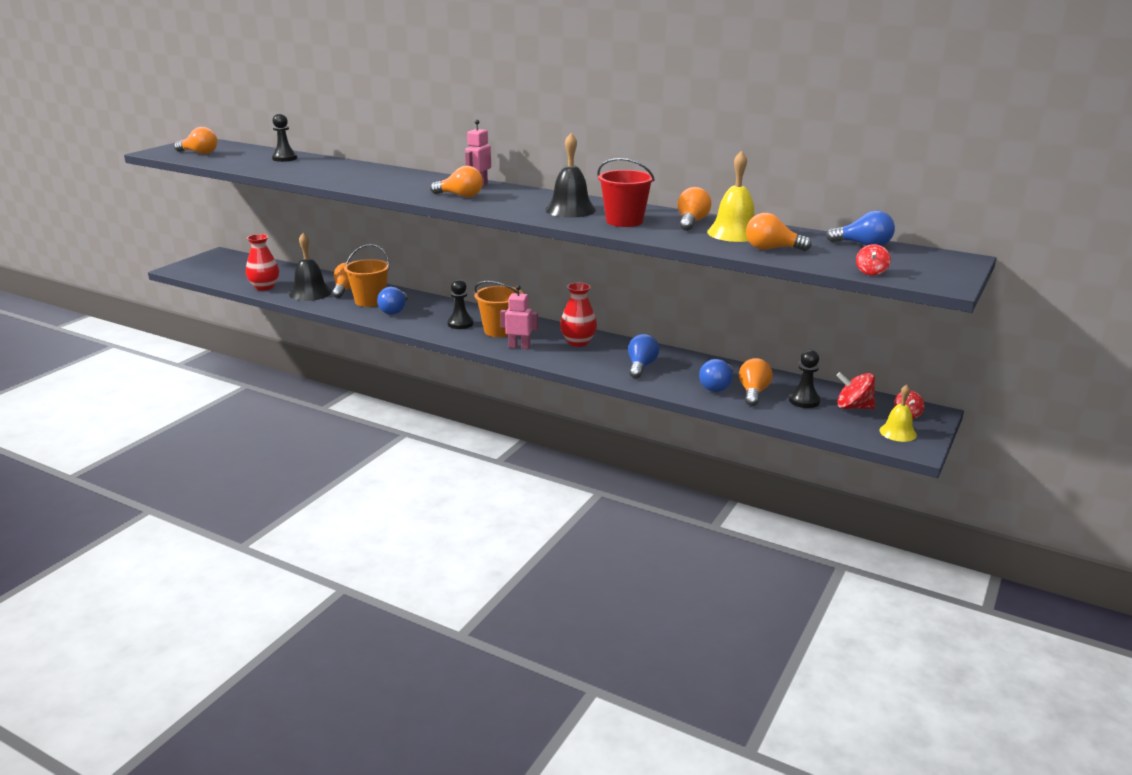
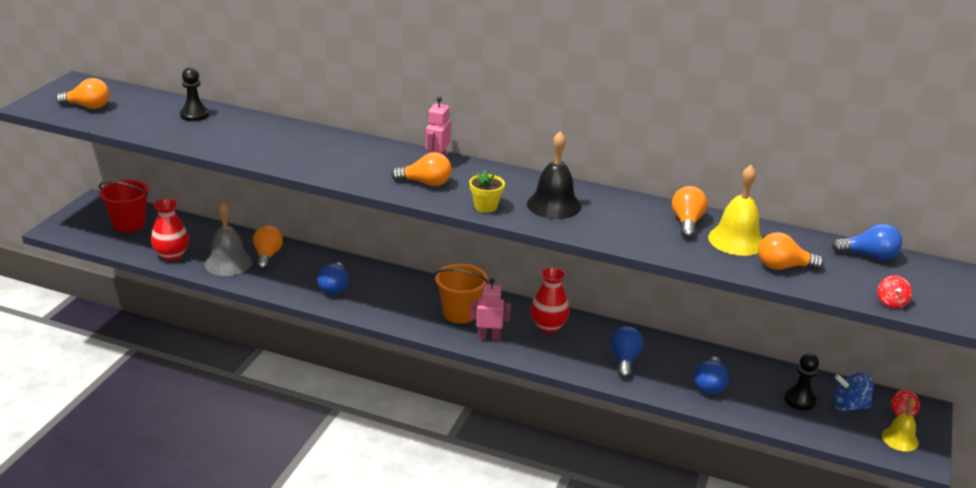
camera: 10 degrees left, 5 degrees up
black bell [289,233,332,301] -> grey bell [205,202,252,276]
orange bucket [344,244,390,307] -> none
black pawn [447,279,473,329] -> none
red bucket [597,158,655,227] -> red bucket moved to [99,180,149,233]
orange light bulb [739,358,773,406] -> none
red spinning top [836,372,875,409] -> blue spinning top [833,372,874,411]
none -> yellow flower pot [469,169,505,213]

